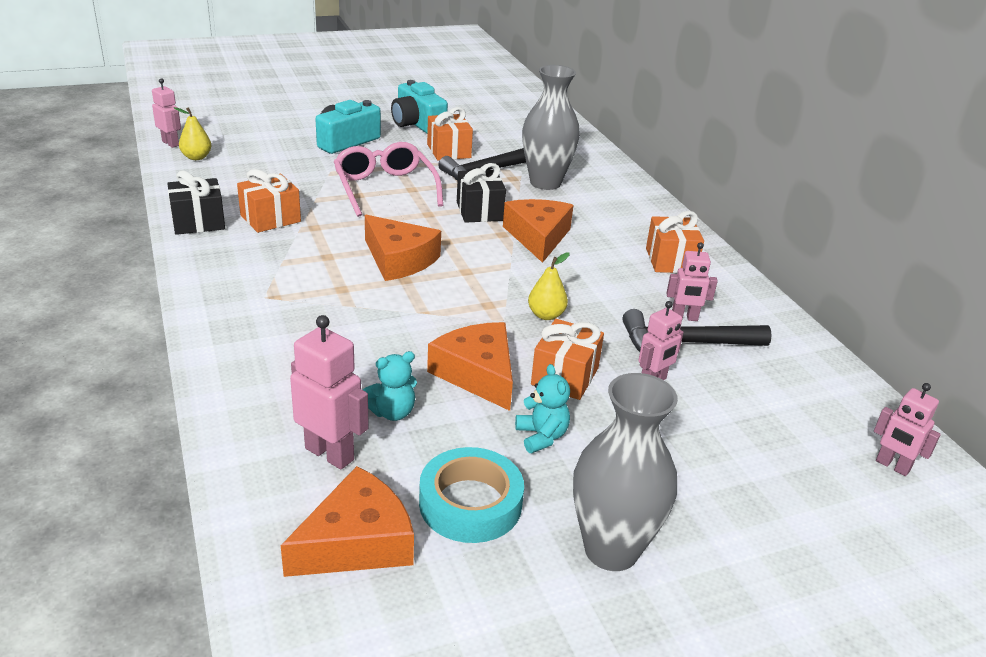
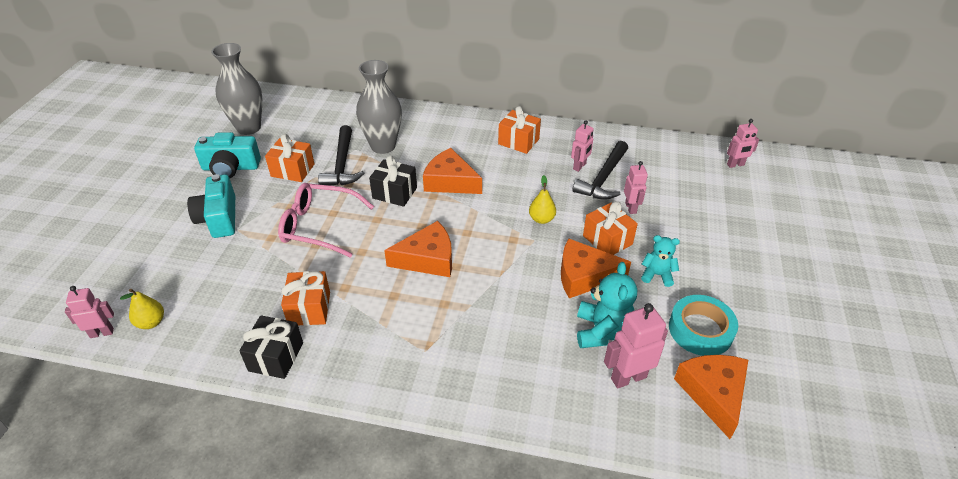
camera: 55 degrees left, 10 degrees up
turquoise teddy bear [363,351,417,421] -> turquoise teddy bear [577,262,637,348], size x1.60
grey vase [573,373,678,571] -> grey vase moved to [211,43,262,135]

